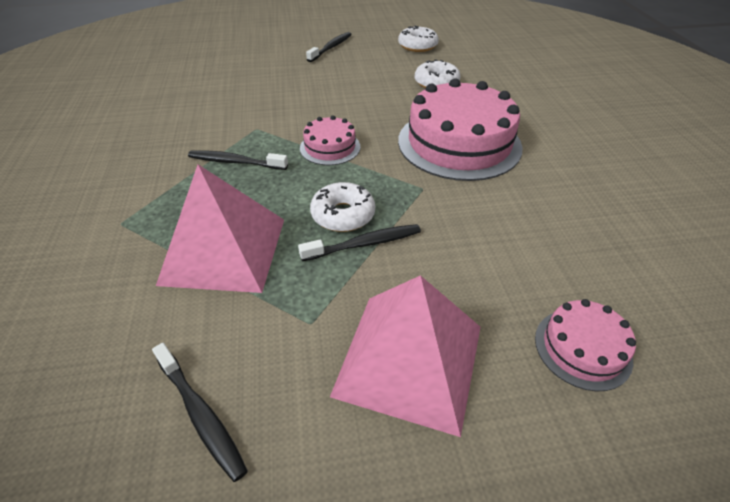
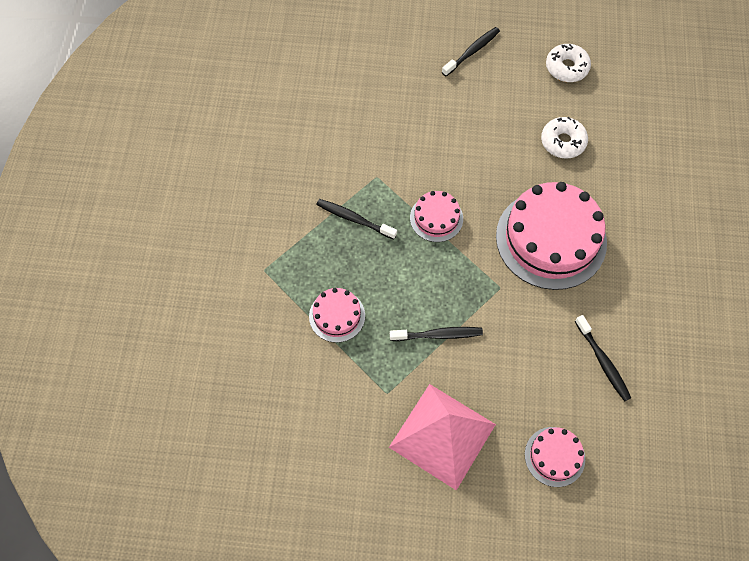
camera: 15 degrees right, 20 degrees up
black toothbrush [152,343,248,482] -> black toothbrush moved to [575,315,631,402]
pink pyramid [156,165,284,293] -> pink cake [309,288,365,343]
white donut [310,182,375,232] -> none

